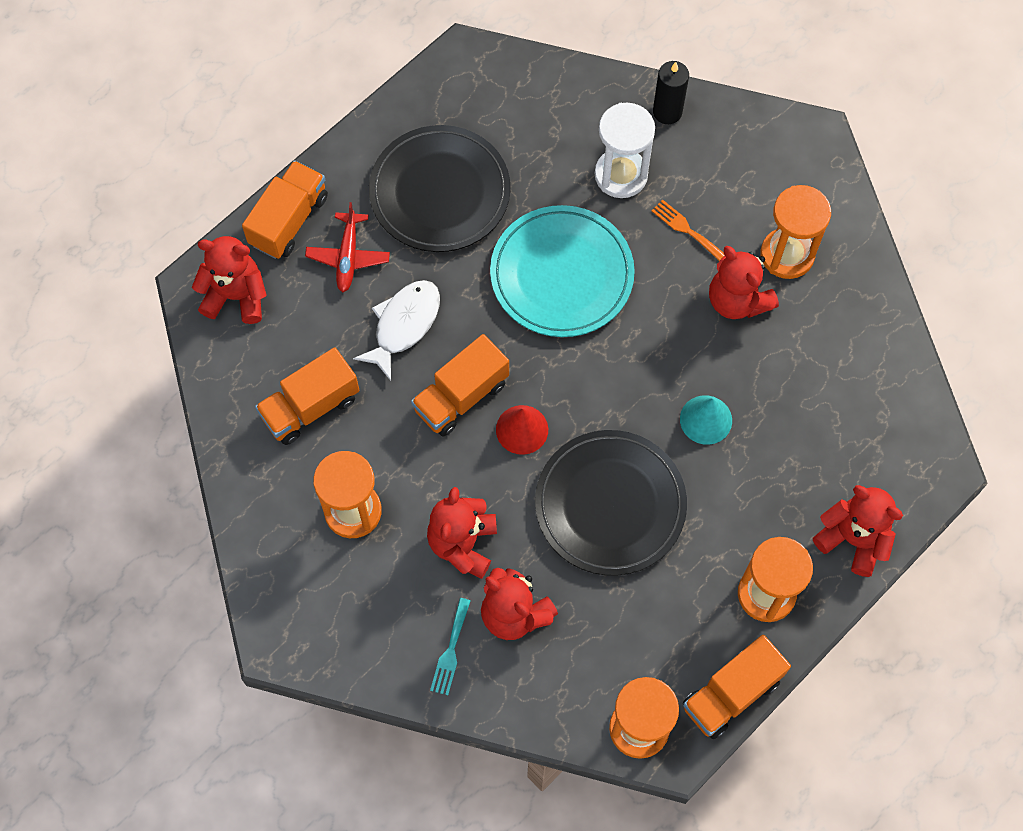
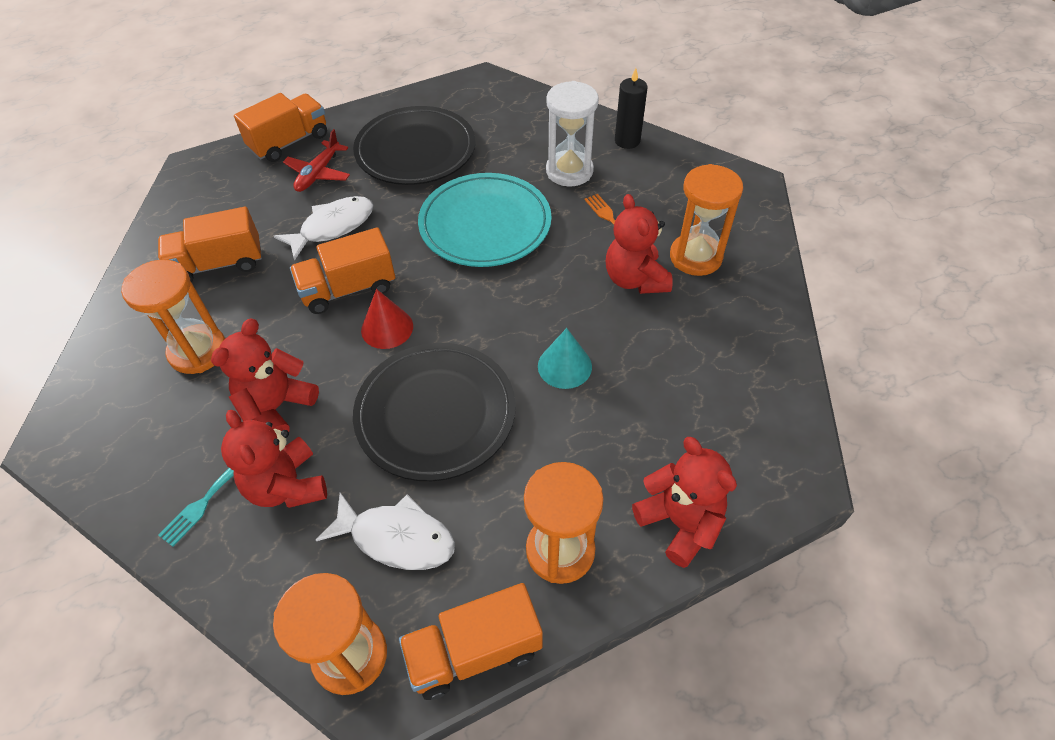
camera: 20 degrees right, 15 degrees down
red teddy bear [192,236,267,324] -> none
none -> white fish [316,492,455,570]

